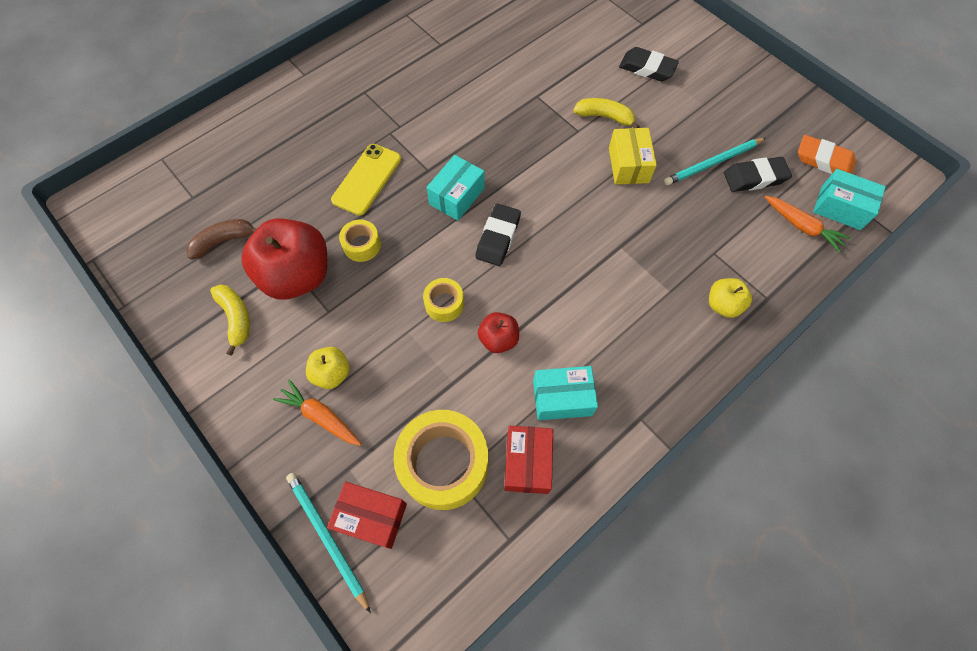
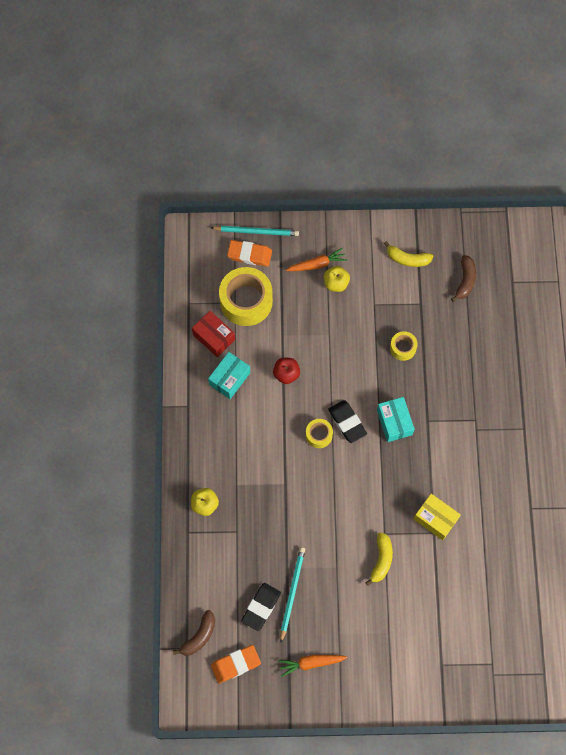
camera: 130 degrees right, 5 degrees up
red apple [241,218,327,300] -> none
red box [327,482,407,549] -> orange eraser [227,240,272,267]
yellow phone [331,144,401,216] -> none
yellow tape [423,278,464,322] -> yellow tape moved to [306,419,333,448]
yellow banana [573,98,640,128] -> yellow banana turned 45 degrees counterclockwise [365,532,393,586]
yellow box [609,128,657,185] -> yellow box moved to [414,494,461,540]
black eraser [619,47,679,81] -> none
orange carrot [765,196,850,253] -> orange carrot moved to [278,655,347,677]
turquoise box [813,169,886,230] -> brown banana [173,610,215,656]

